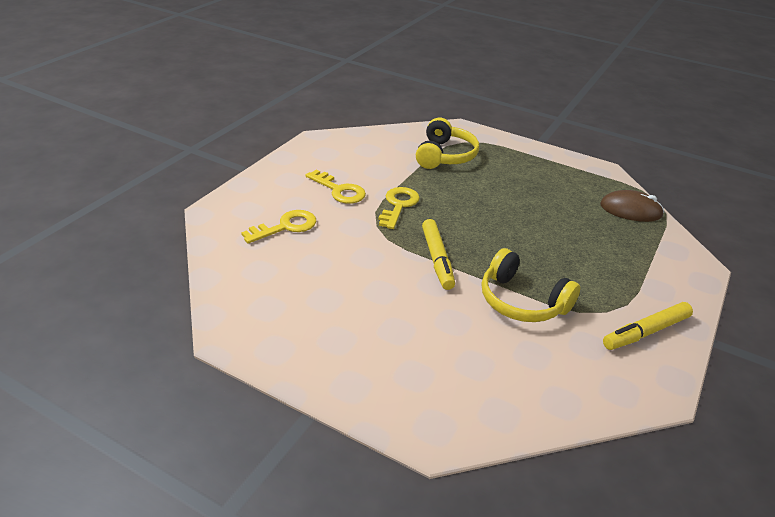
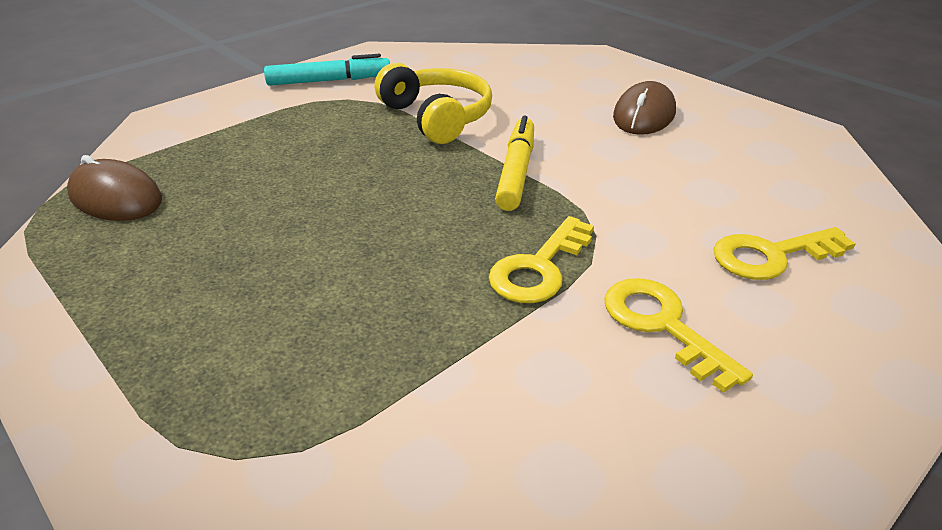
camera: 160 degrees left, 0 degrees up
yellow headphones [416,118,479,169] -> none
yellow marker [603,302,693,350] -> turquoise marker [264,54,390,86]
none -> brown mouse [613,81,676,135]

